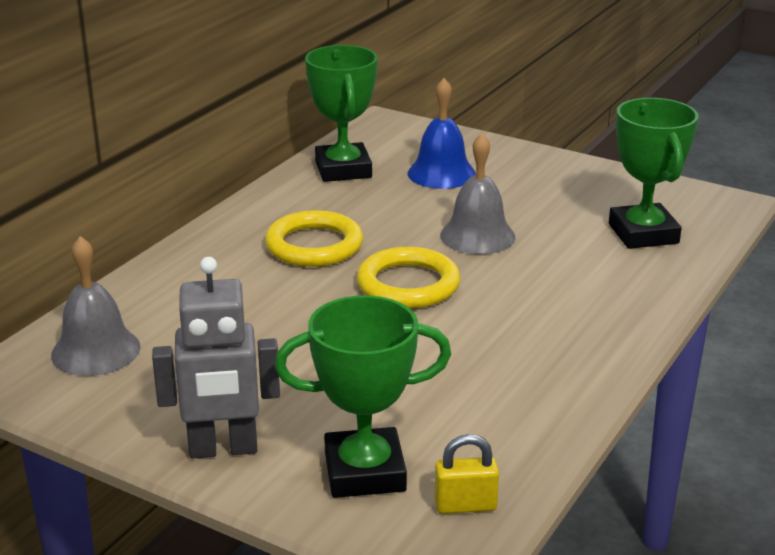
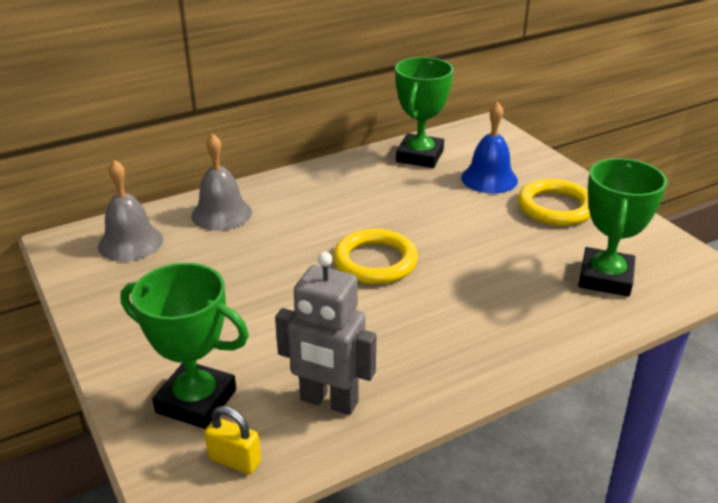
camera: 30 degrees right, 5 degrees up
grey robot [152,257,280,459] -> grey robot moved to [275,252,376,415]
yellow ring [265,210,363,267] -> yellow ring moved to [518,179,591,226]
grey bell [440,133,516,254] -> grey bell moved to [191,133,252,231]

